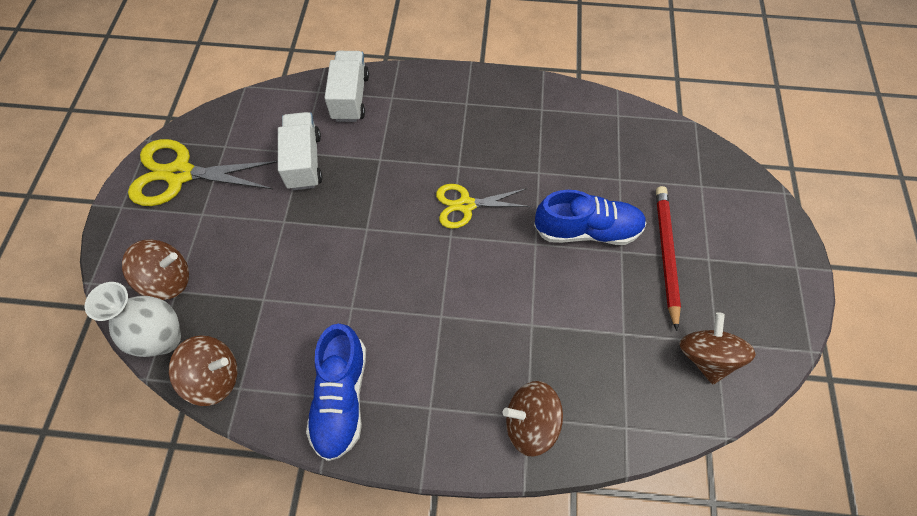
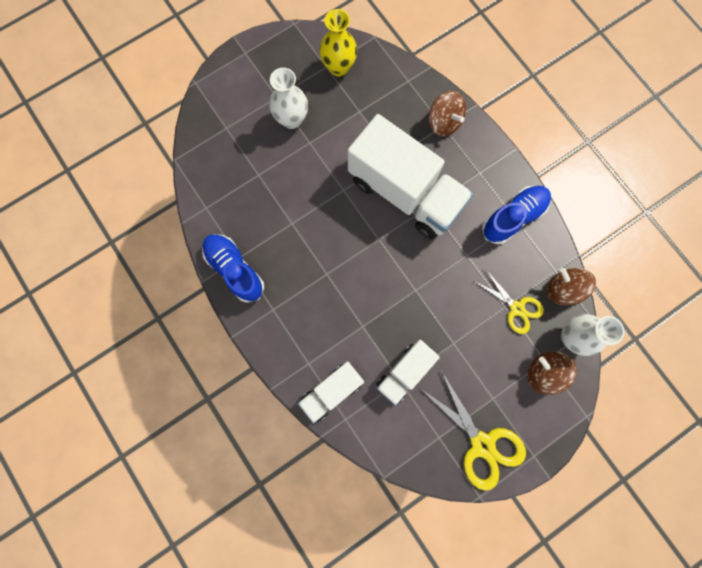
camera: 130 degrees left, 15 degrees up
yellow scissors [436,184,531,229] -> yellow scissors moved to [474,269,544,334]
blue shoe [534,190,646,245] -> blue shoe moved to [202,234,264,303]
red pencil [656,186,681,331] -> white vase [269,68,308,129]
brown spinning top [680,312,756,384] -> yellow vase [319,9,357,77]
none -> white truck [348,114,473,239]

